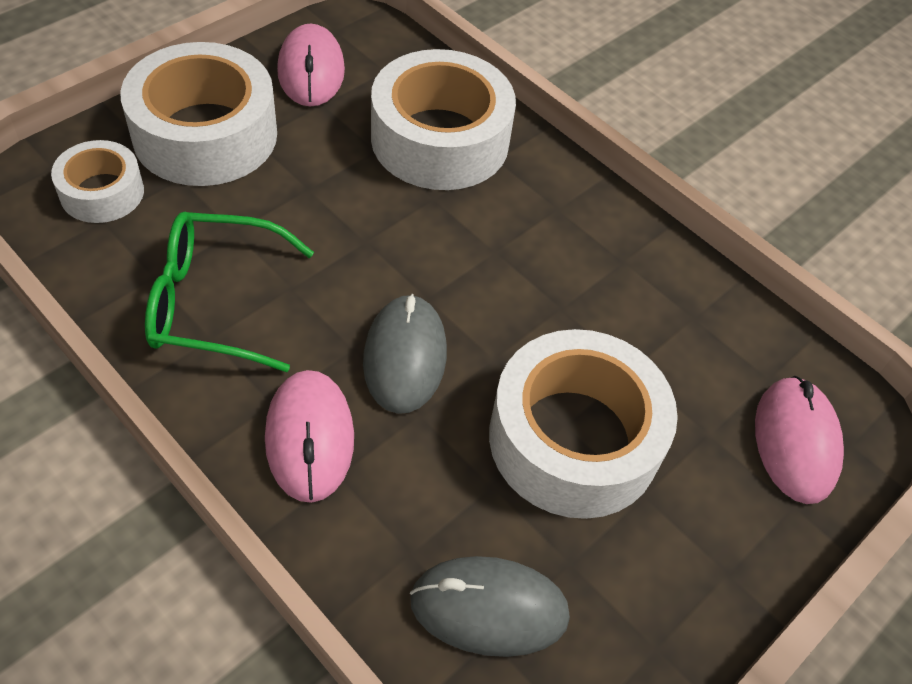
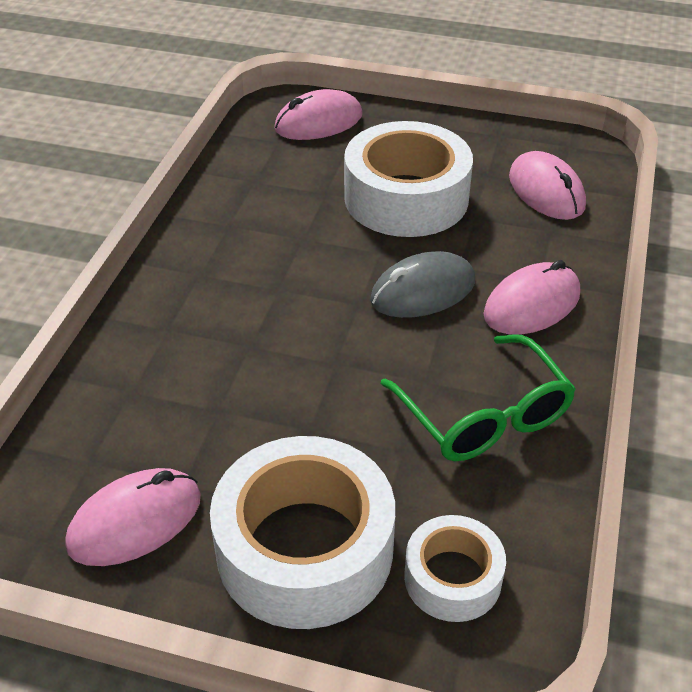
camera: 115 degrees left, 10 degrees down
white tape [371,49,516,190] -> none
grey mouse [410,556,570,657] -> pink mouse [509,151,586,220]

